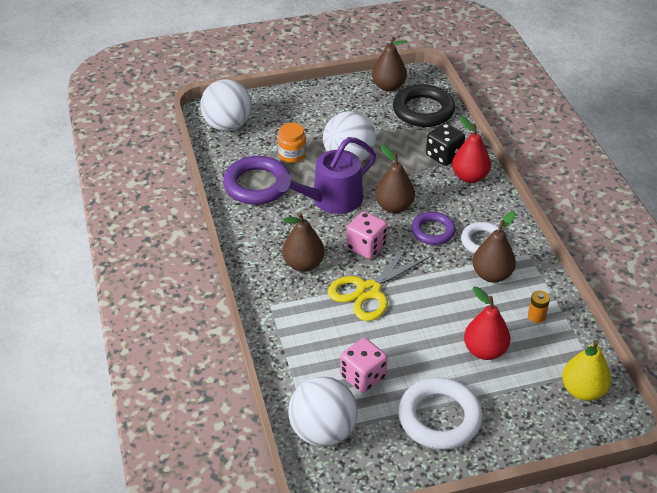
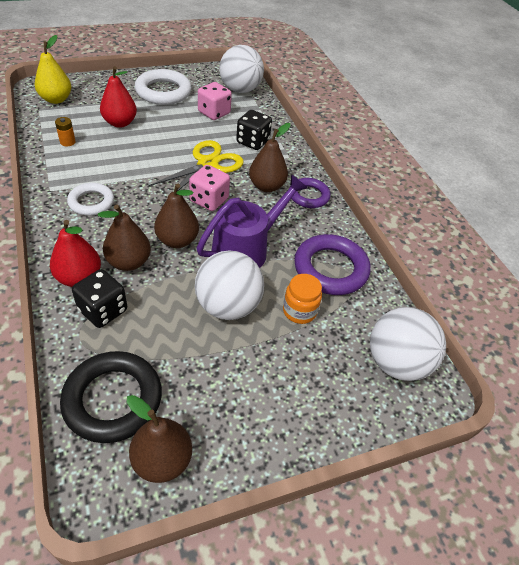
camera: 170 degrees right, 5 degrees up
purple ring [411,212,456,245] -> purple ring moved to [289,178,331,208]
brown pear [473,211,516,283] -> brown pear moved to [98,205,151,271]
none -> black dice [236,110,272,150]

